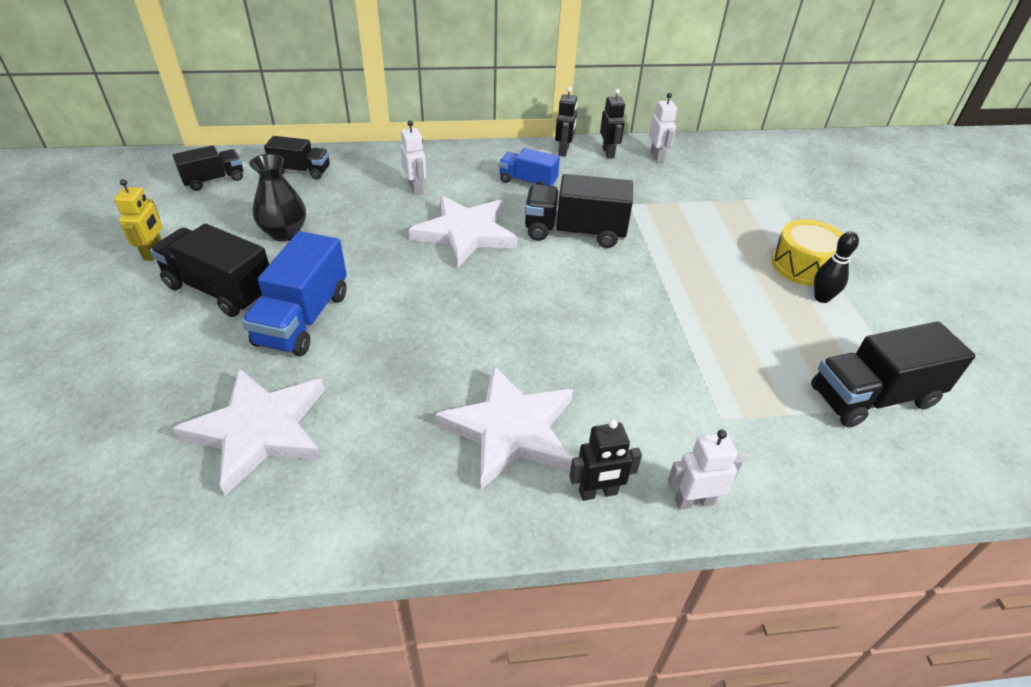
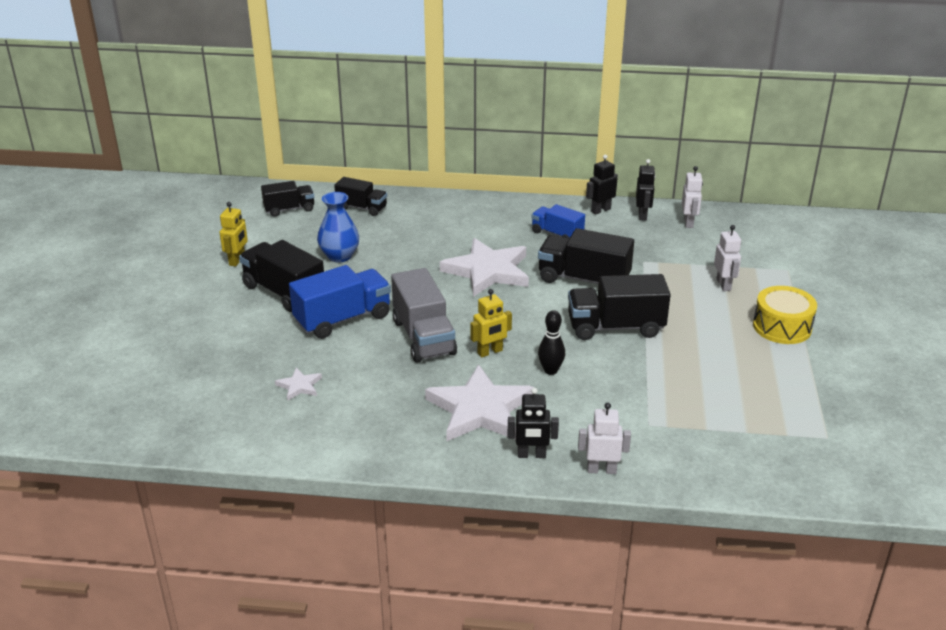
camera: 15 degrees right, 10 degrees down
white star [173,368,325,496] -> white star [275,368,322,401], size x0.44
blue truck [242,231,347,356] -> blue truck turned 150 degrees counterclockwise [289,265,391,339]
black vase [249,154,306,242] -> blue vase [317,192,359,263]
white robot [400,120,426,195] -> white robot moved to [714,225,741,291]
black robot [555,87,578,157] -> black robot turned 150 degrees counterclockwise [586,154,618,215]
black truck [811,321,975,428] -> black truck moved to [568,274,671,340]
black bowling pin [814,232,859,303] -> black bowling pin moved to [538,310,565,375]
none -> grey truck [391,268,457,363]
none -> yellow robot [471,289,512,358]

